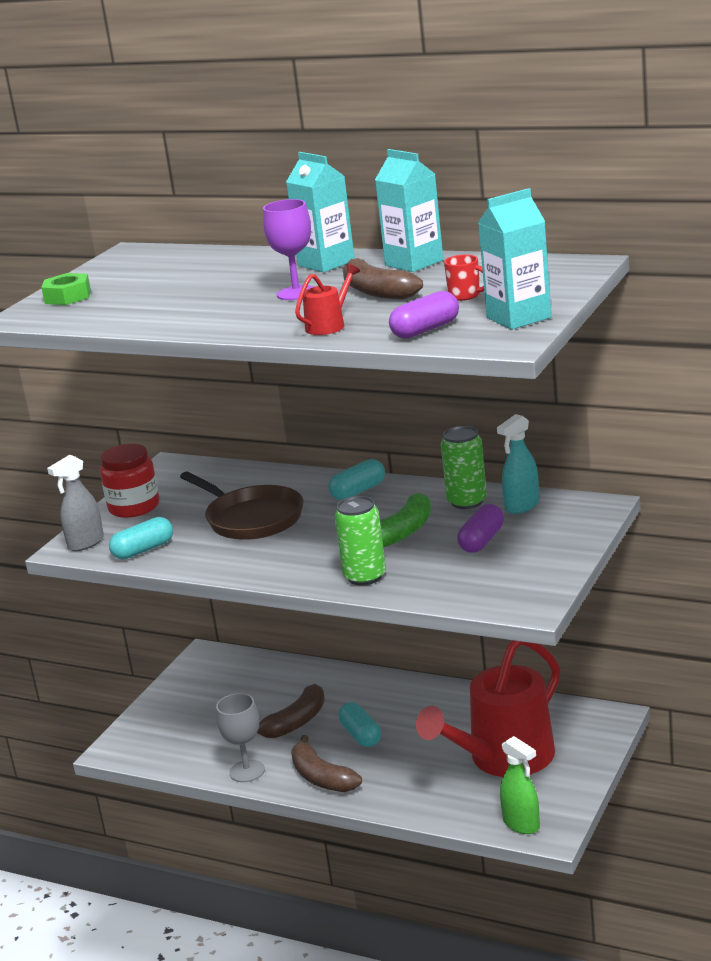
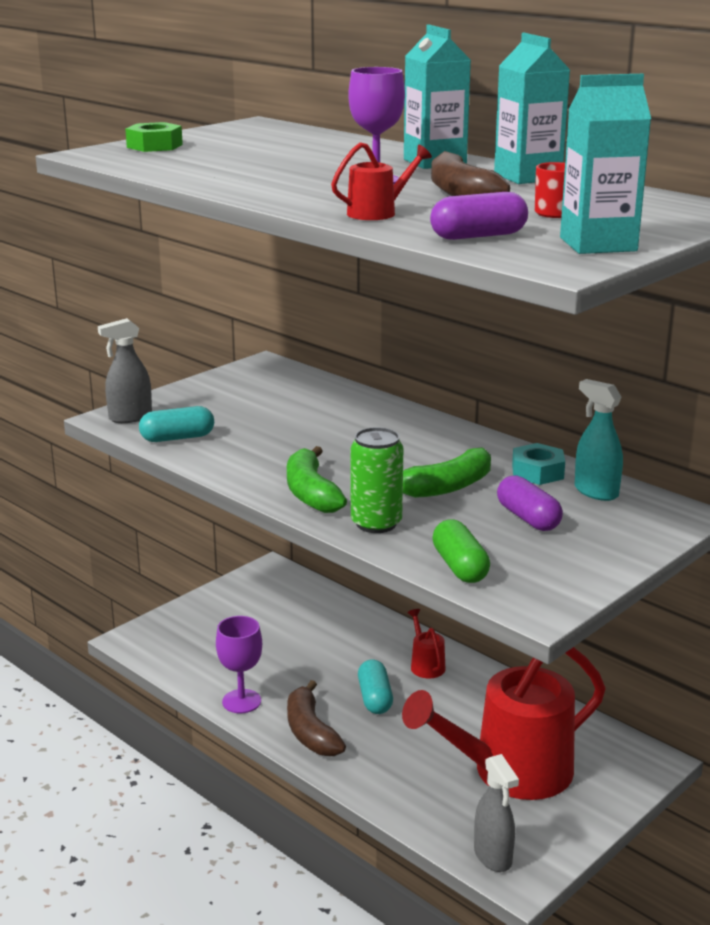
camera: 15 degrees right, 0 degrees up
red jar [100,444,159,518] -> none
brown pan [180,472,304,540] -> none
grey goblet [216,693,265,782] -> purple goblet [216,616,262,713]
brown banana [257,684,325,738] -> none
turquoise capsule [328,459,385,500] -> none
green can [441,426,487,509] -> turquoise nut [512,443,565,485]
purple capsule [457,504,504,553] -> purple capsule turned 75 degrees counterclockwise [497,475,563,531]
turquoise spray bottle [497,414,539,514] -> turquoise spray bottle turned 75 degrees clockwise [575,379,623,501]
green spray bottle [500,736,540,834] -> grey spray bottle [474,754,519,872]
none -> green banana [287,446,347,513]
none -> red watering can [407,609,446,679]
none -> green capsule [432,520,490,583]

